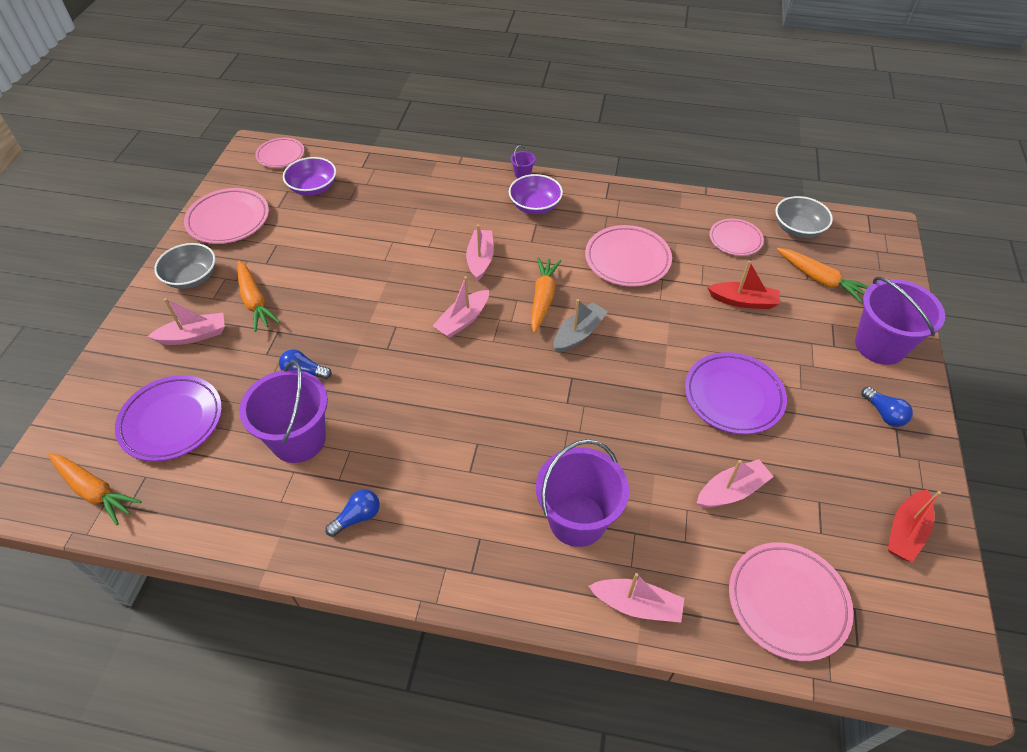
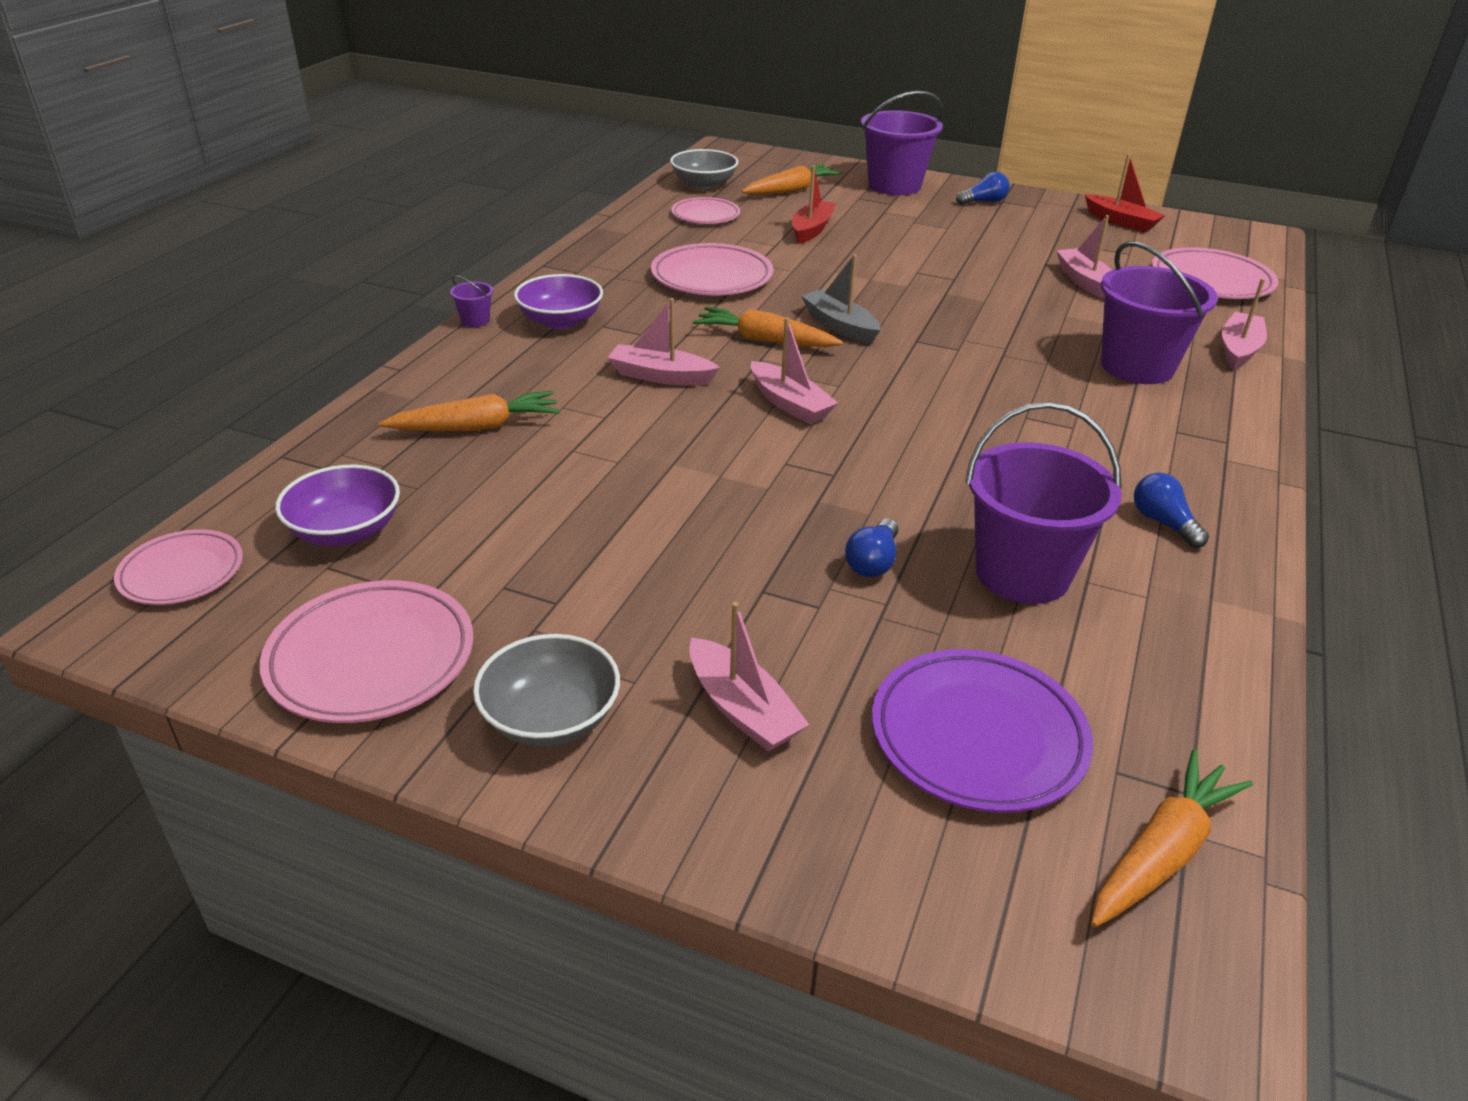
camera: 80 degrees left, 15 degrees down
pink boat [147,298,225,345] -> pink boat turned 150 degrees clockwise [689,602,809,751]
orange carrot [237,261,280,332] -> orange carrot moved to [379,391,560,431]
purple plate [685,352,787,434] -> none

